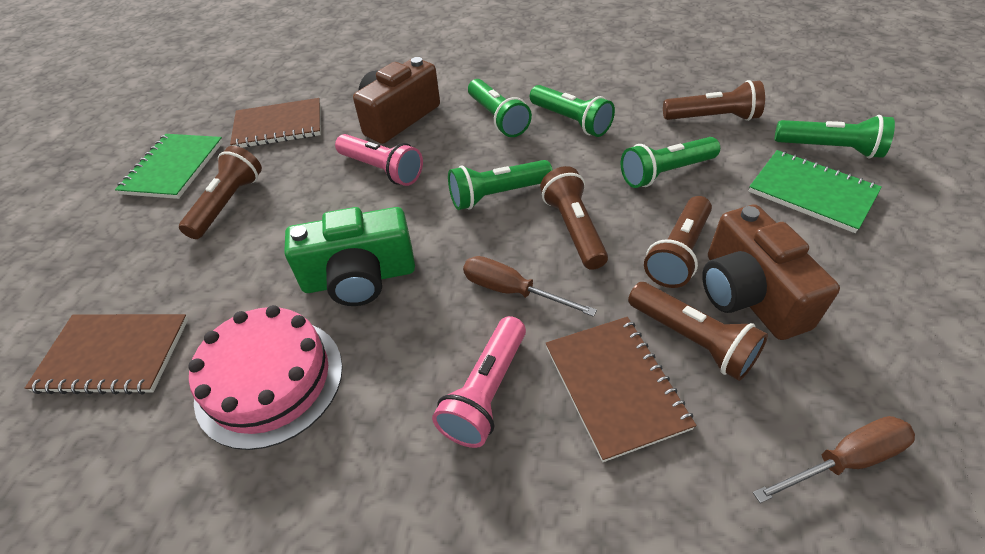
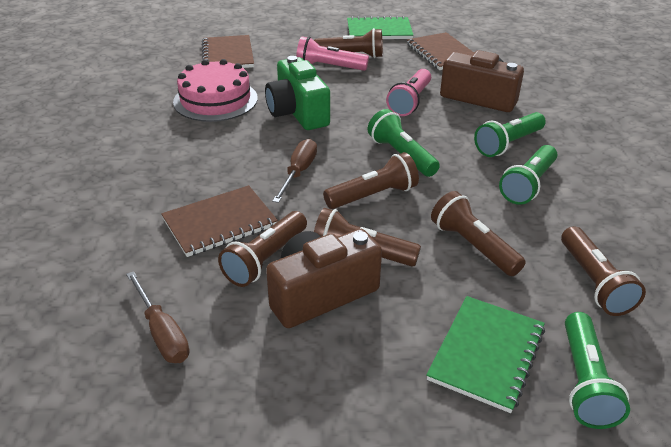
camera: 75 degrees right, 10 degrees down
pink flashlight [432,316,526,448] -> pink flashlight moved to [296,36,369,71]
green flashlight [621,137,720,188] -> brown flashlight [431,191,526,276]

